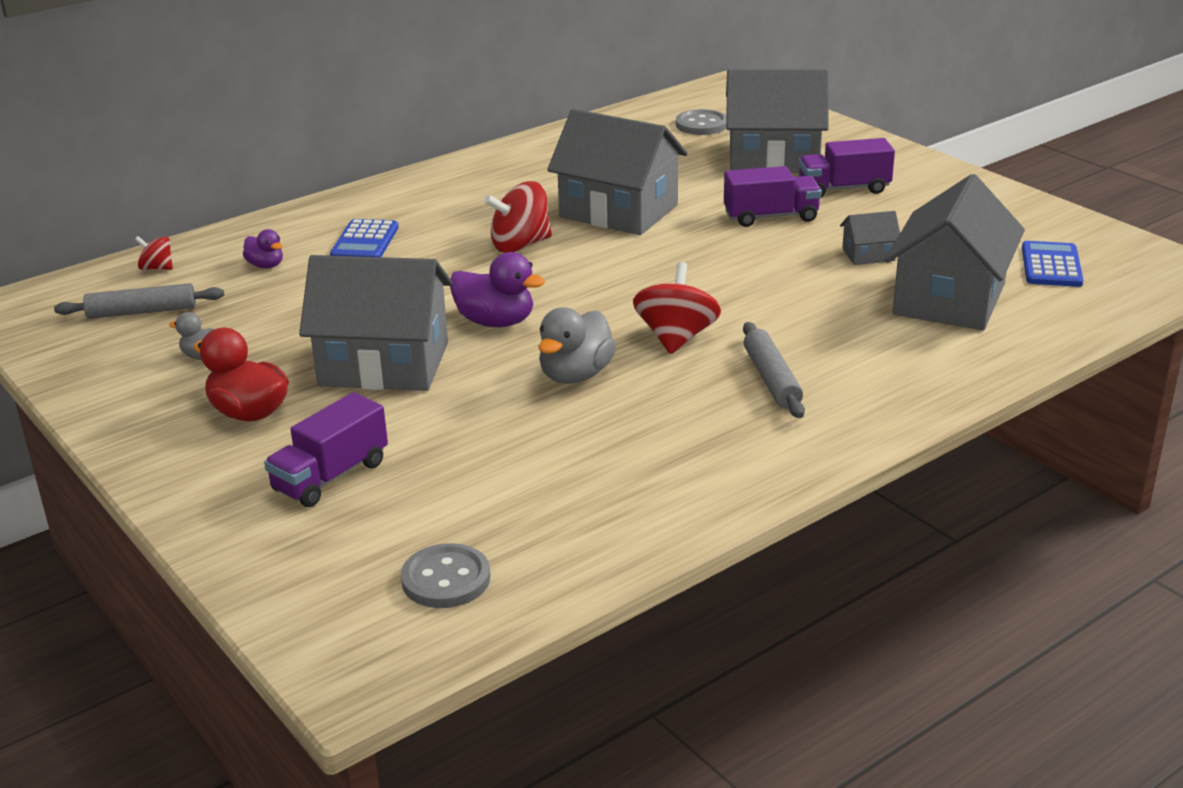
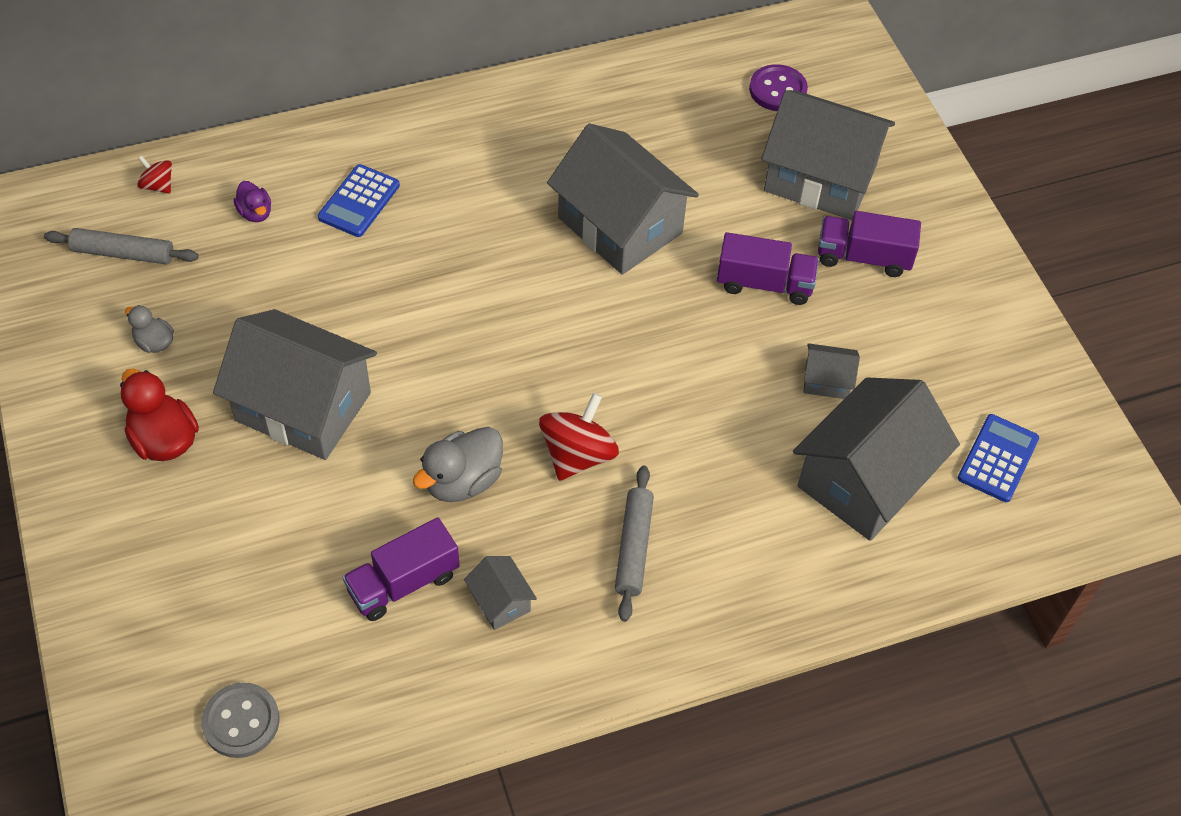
camera: 15 degrees right, 25 degrees up
purple truck [264,392,388,507] -> purple truck moved to [343,517,460,621]
purple duck [450,252,545,327] -> none
red spinning top [484,181,552,253] -> none
grey button [676,109,727,135] -> purple button [749,64,808,111]
none -> grey house [464,556,537,630]

